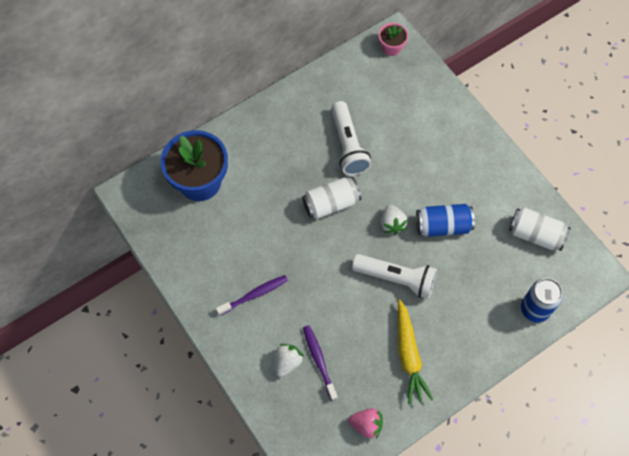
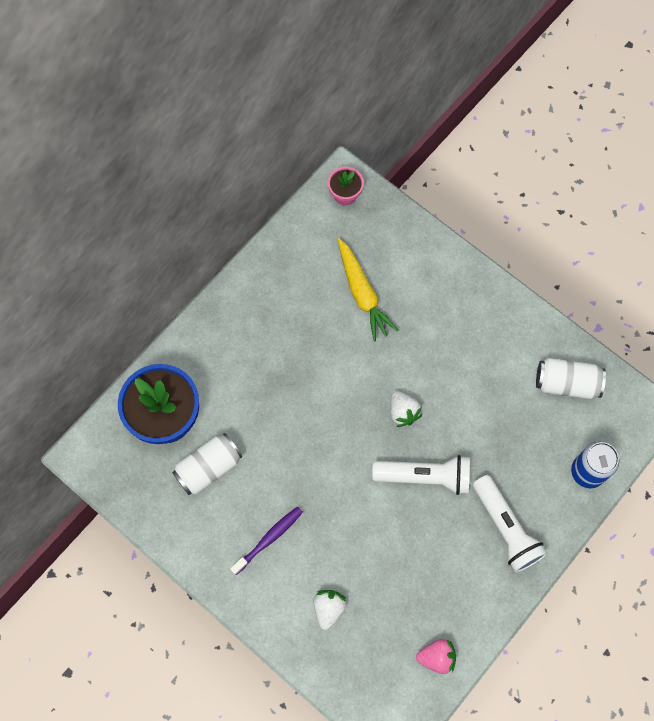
camera: 15 degrees left, 5 degrees up
white can [302,177,361,219] -> white can moved to [172,433,242,495]
purple toothbrush [303,325,338,401] -> none
white flashlight [331,101,372,176] -> white flashlight moved to [473,475,548,573]
yellow carrot [398,299,433,404] -> yellow carrot moved to [338,238,399,341]
blue can [416,204,475,237] -> none

